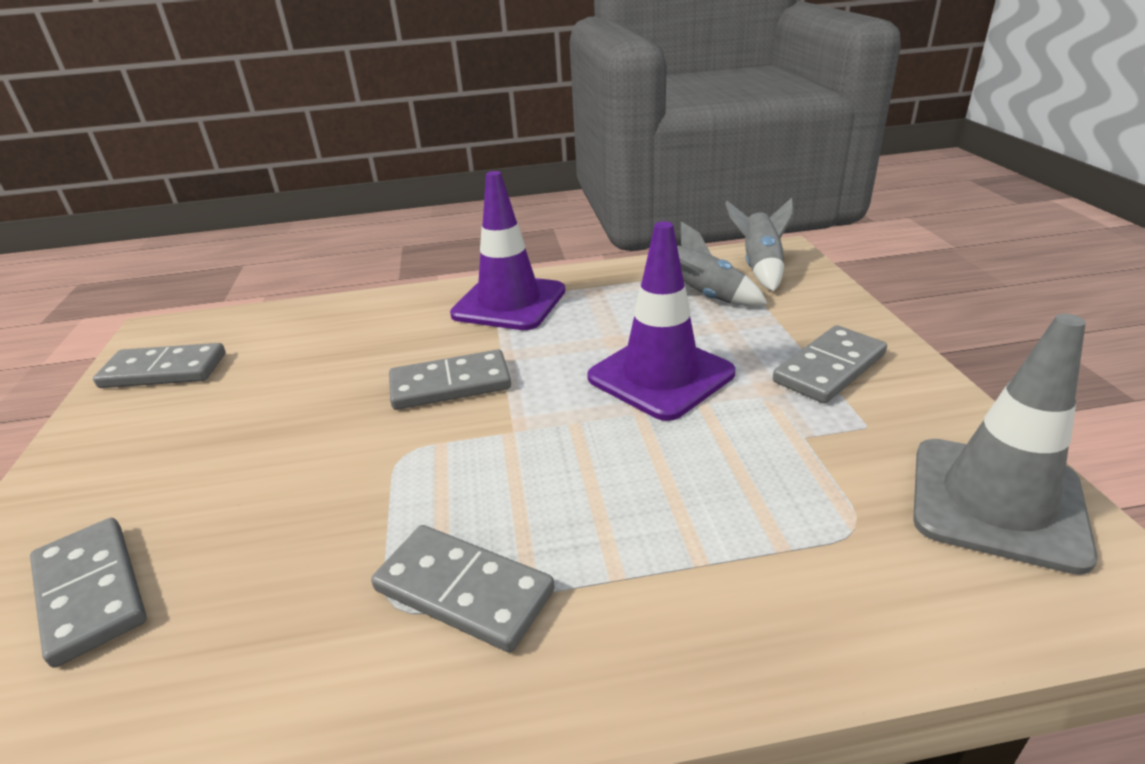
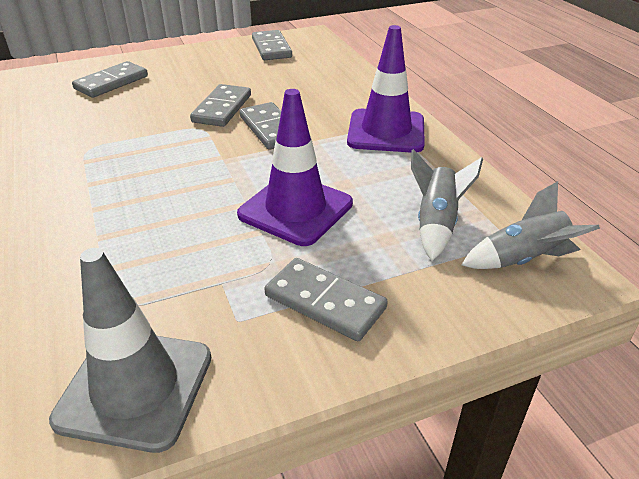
camera: 75 degrees right, 5 degrees up
grey domino [371,525,555,652] -> grey domino moved to [190,84,251,127]

